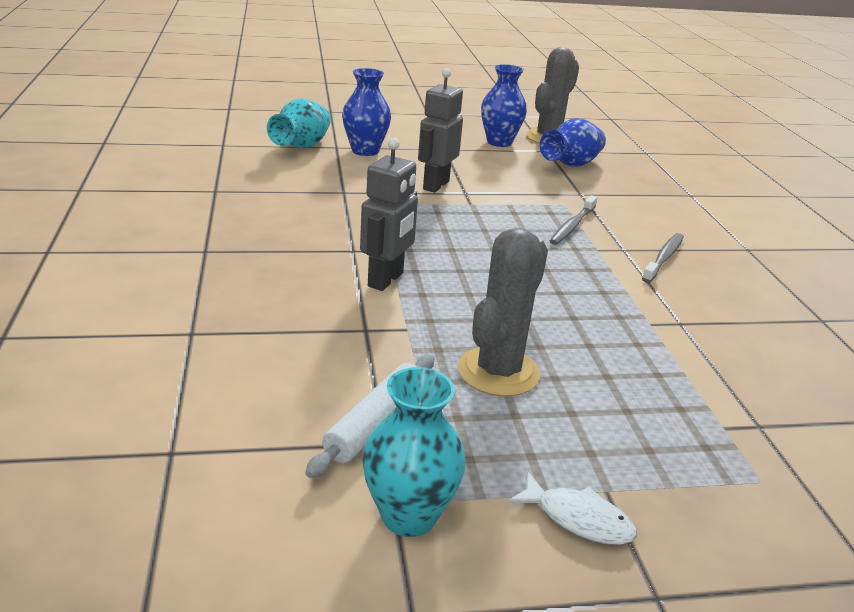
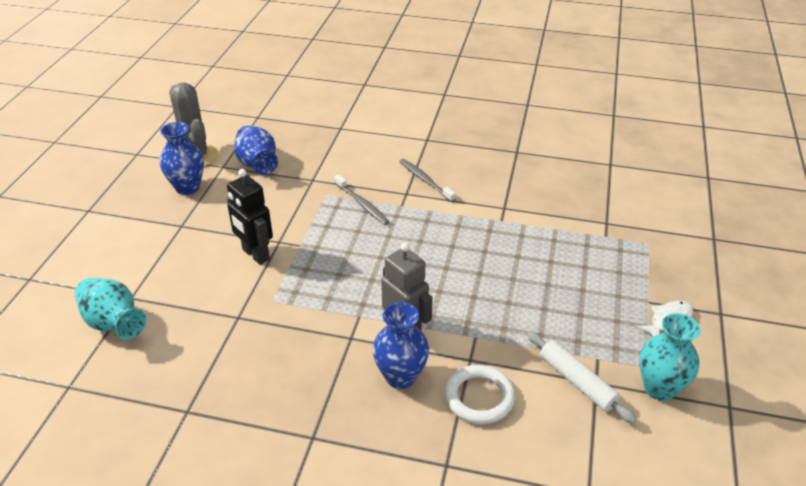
camera: 65 degrees left, 10 degrees up
blue vase [342,68,391,156] -> blue vase moved to [372,302,429,389]
grey robot [418,68,463,193] -> black robot [227,169,273,265]
grey cactus [458,228,548,397] -> none
none -> white ring [445,365,515,424]

